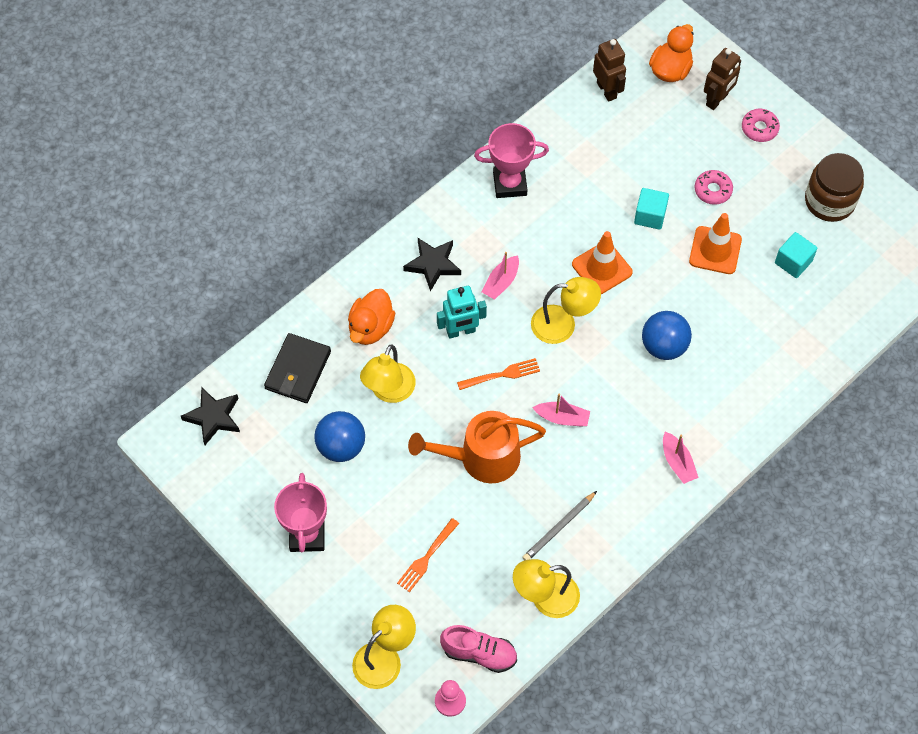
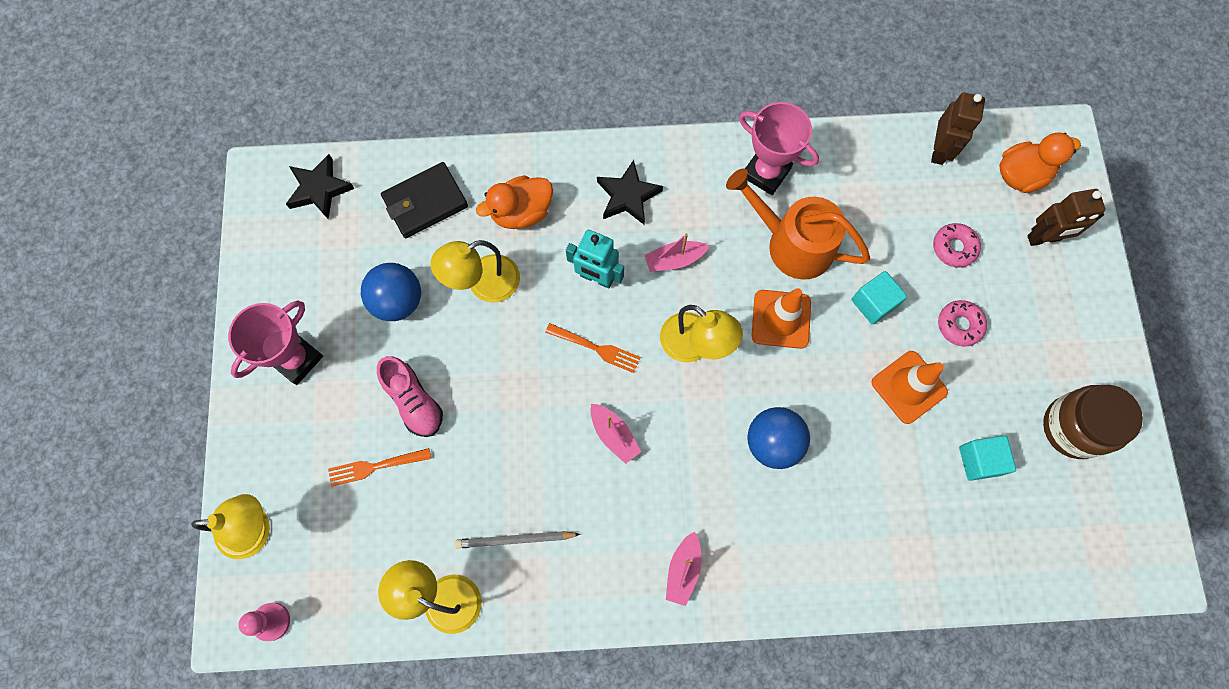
camera: 40 degrees right, 10 degrees up
orange watering can [408,411,546,483] -> orange watering can moved to [726,168,870,280]
pink shoe [440,625,517,673] -> pink shoe moved to [377,356,443,437]
pink donut [742,109,780,142] -> pink donut moved to [933,223,981,268]

